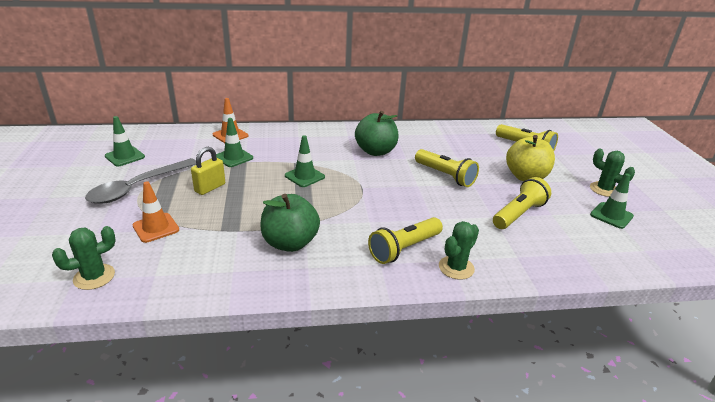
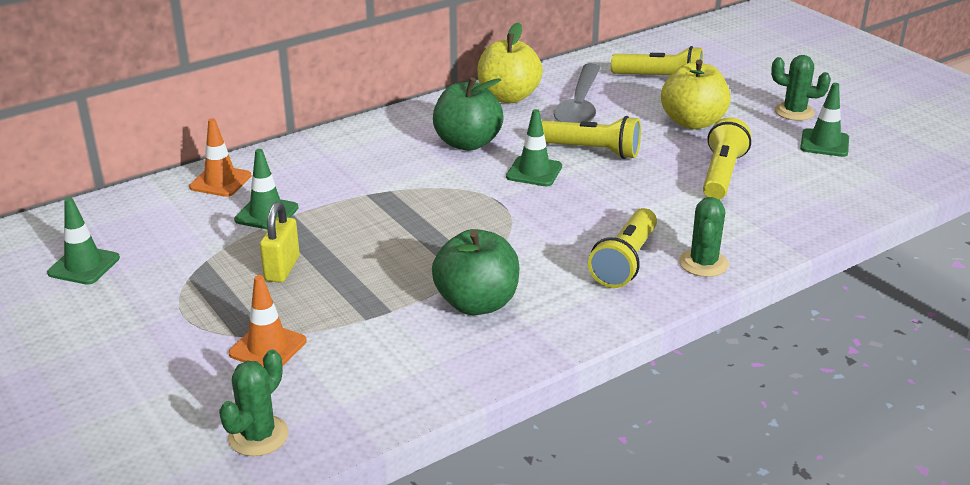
camera: 25 degrees left, 0 degrees up
grey spoon [85,158,196,204] -> grey spoon moved to [554,63,601,123]
green traffic cone [285,135,325,187] -> green traffic cone moved to [506,109,562,186]
none -> yellow apple [477,22,543,103]

